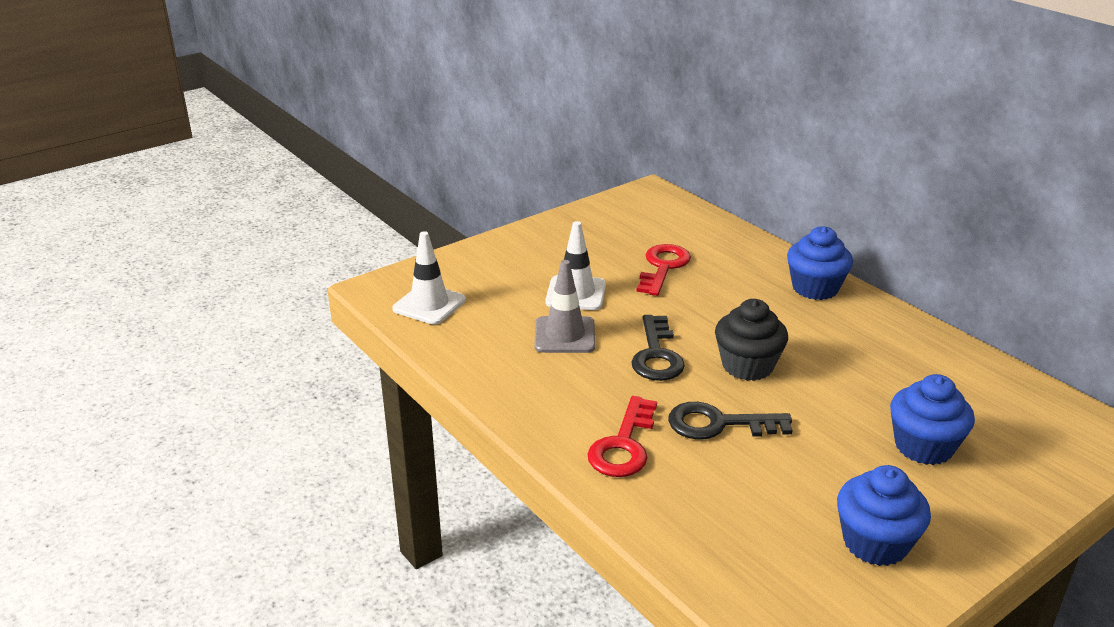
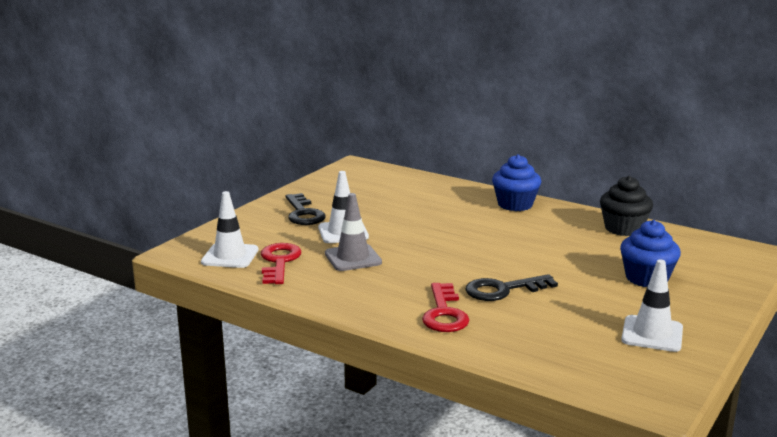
camera: 20 degrees left, 10 degrees down
black key [631,315,685,381] -> black key moved to [286,193,326,225]
red key [636,244,691,296] -> red key moved to [261,243,301,284]
black cupcake [715,299,788,381] -> black cupcake moved to [600,176,653,236]
blue cupcake [837,465,931,566] -> white traffic cone [621,260,683,352]

